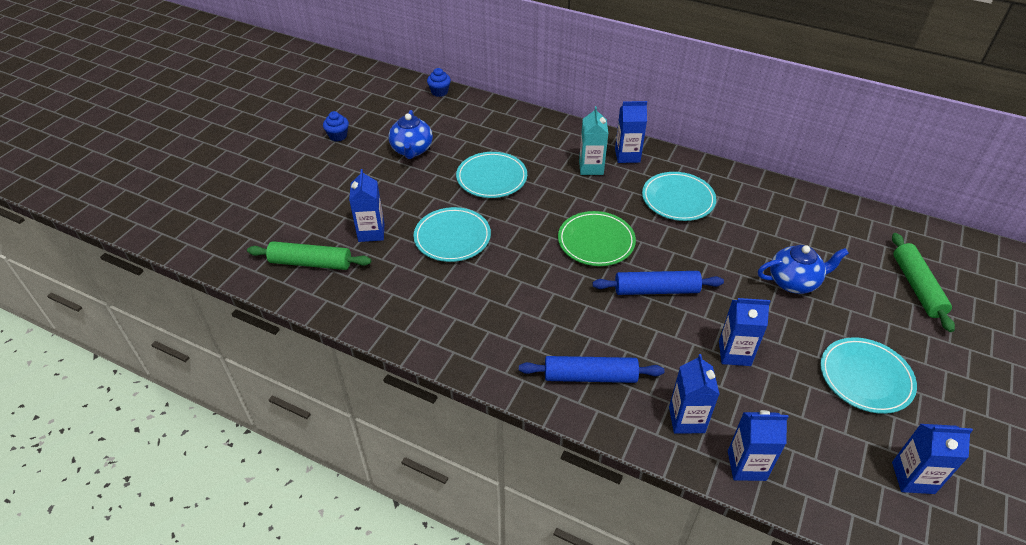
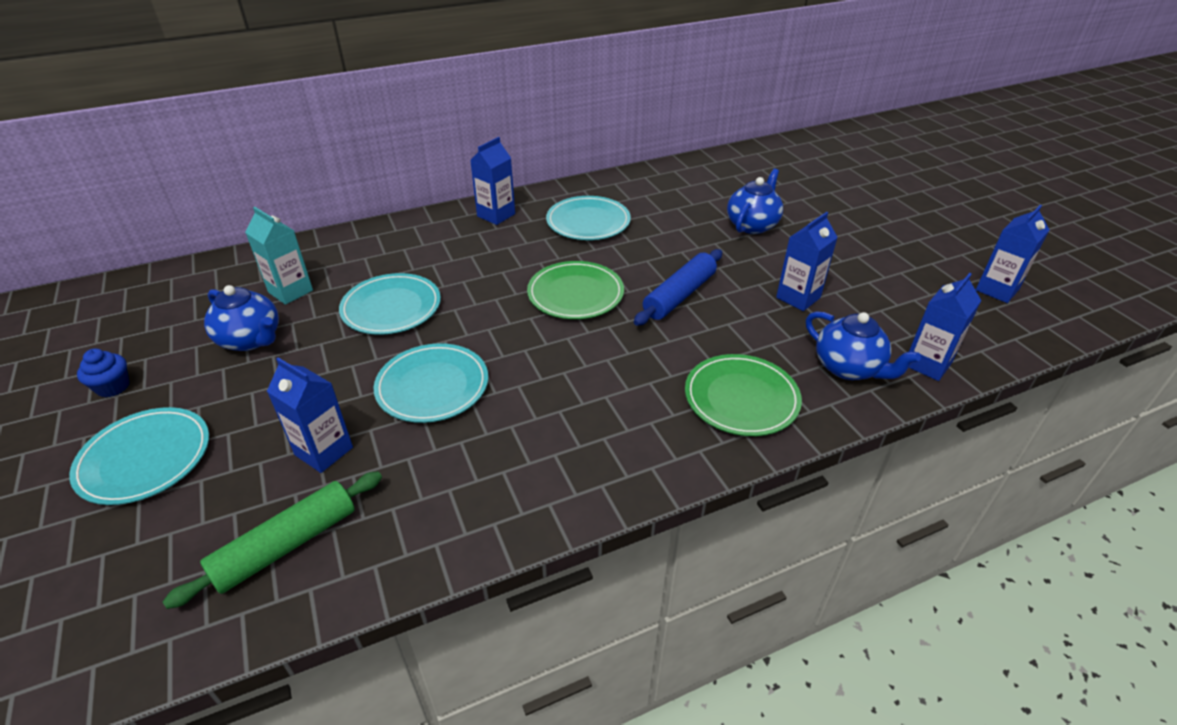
camera: 50 degrees left, 5 degrees down
blue cupcake [427,68,451,97] -> none
blue rolling pin [519,356,664,383] -> green plate [685,354,802,436]
turquoise carton [579,106,608,175] -> turquoise carton moved to [245,207,313,305]
blue carton [669,354,719,434] -> blue teapot [806,311,921,380]
turquoise plate [820,337,917,414] -> turquoise plate moved to [69,407,209,505]
green rolling pin [892,233,955,332] -> none

